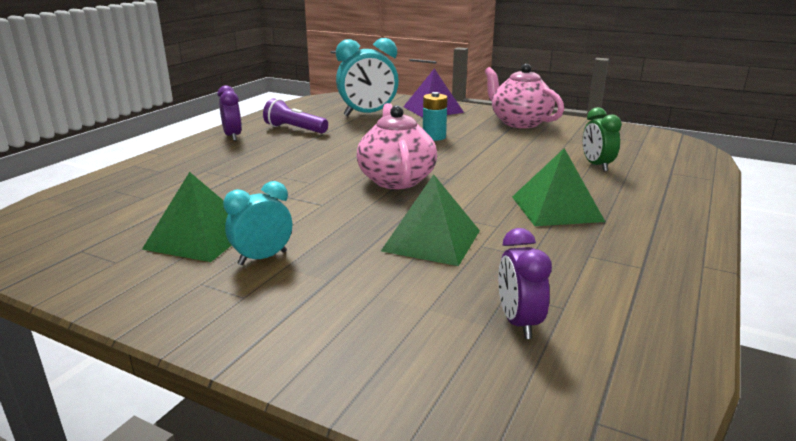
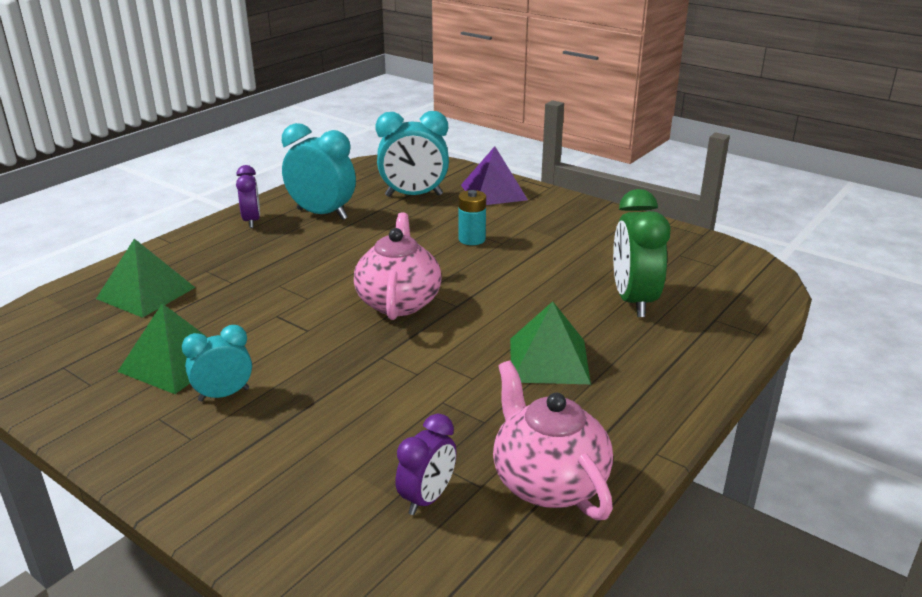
camera: 10 degrees right, 5 degrees up
purple flashlight [263,98,328,133] -> turquoise clock [282,123,356,220]
green pyramid [381,174,480,266] -> green pyramid moved to [96,239,195,318]
pink teapot [485,64,564,128] -> pink teapot moved to [493,361,613,520]
purple clock [498,228,552,339] -> purple clock turned 150 degrees counterclockwise [395,414,456,515]
green clock [583,107,622,172] -> green clock [613,189,671,317], size x1.69

